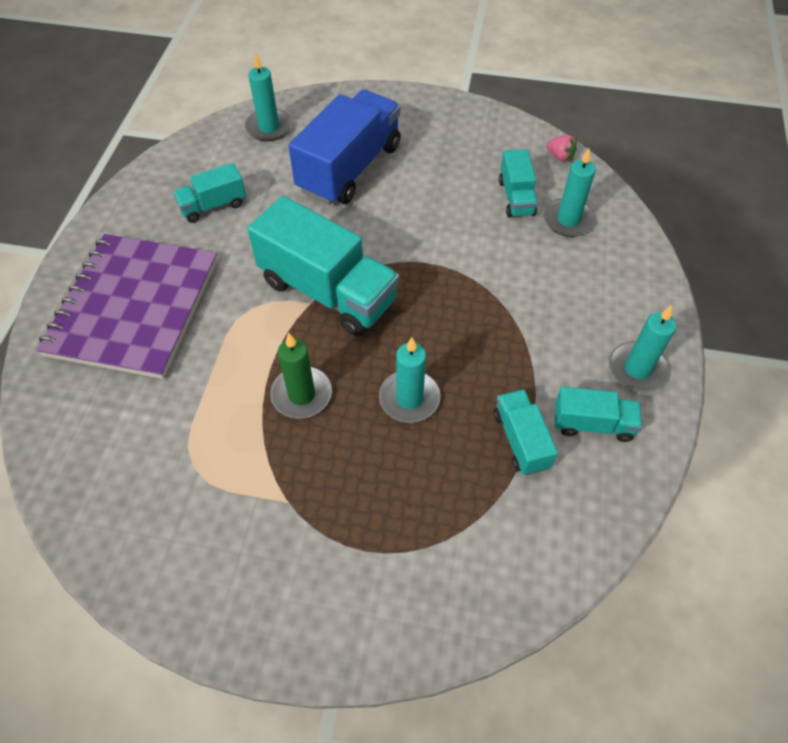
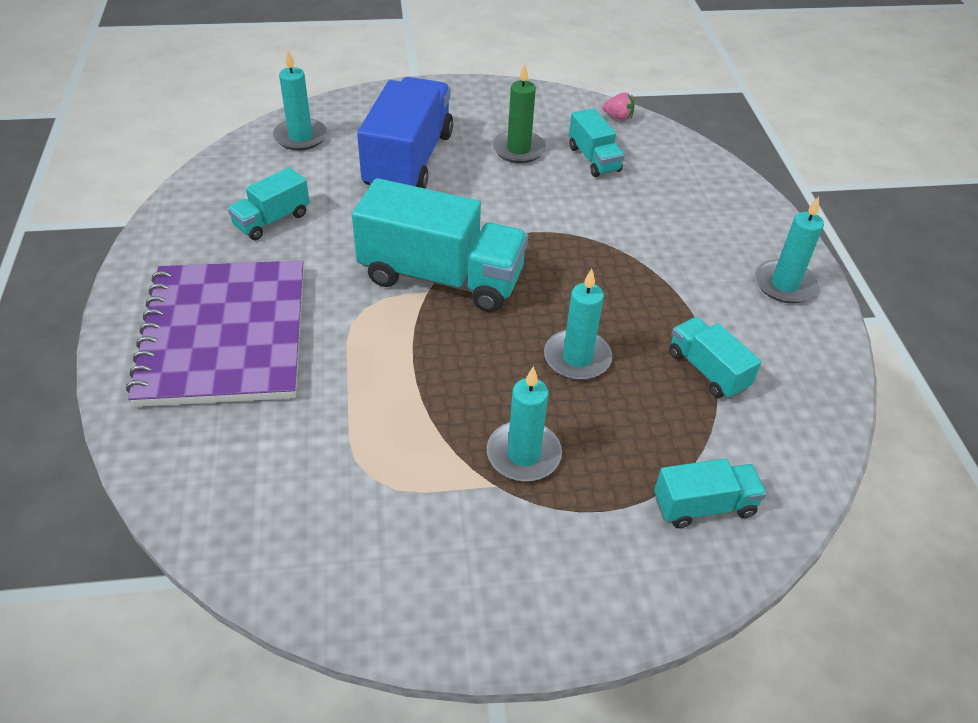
camera: 20 degrees left, 10 degrees down
green candle [270,332,332,419] -> green candle moved to [492,64,546,163]
turquoise candle [543,148,596,237] -> turquoise candle moved to [487,366,562,481]
turquoise truck [555,387,642,442] -> turquoise truck moved to [654,458,767,528]

